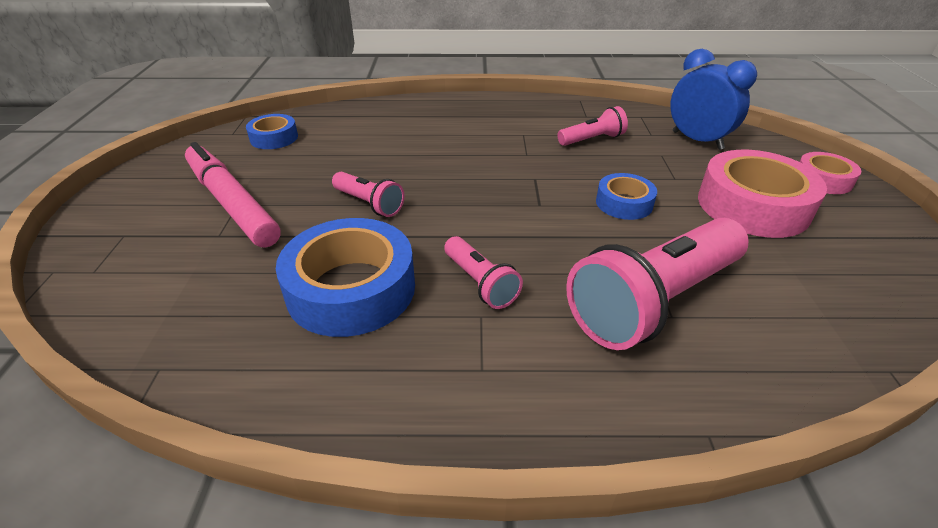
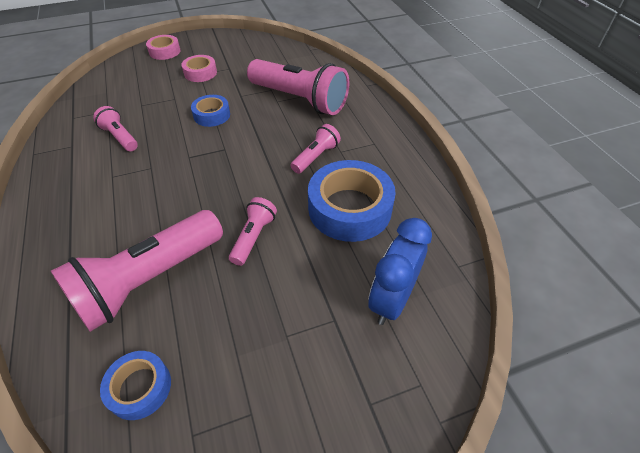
camera: 110 degrees left, 10 degrees up
pink marker [185,142,281,248] -> none
blue clock [670,49,757,150] -> blue clock moved to [368,218,432,325]
pink tape [698,150,827,238] -> pink tape [182,55,217,82], size x0.54
none -> pink flashlight [51,210,223,332]

